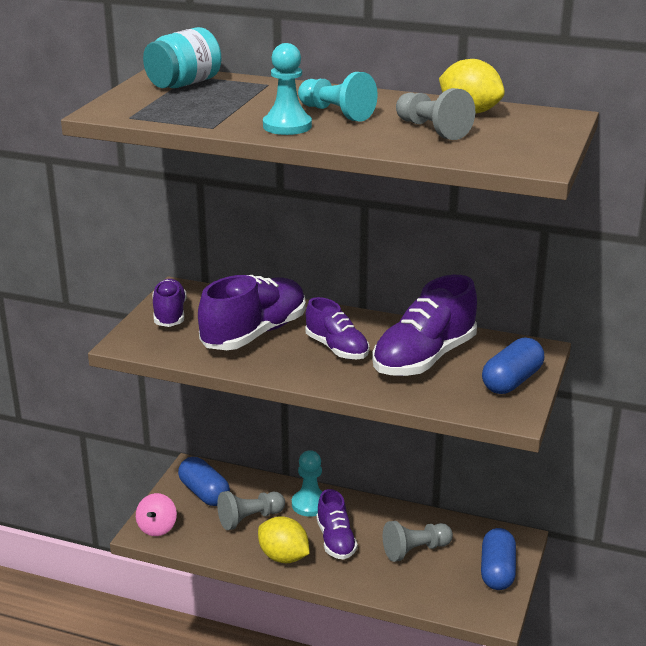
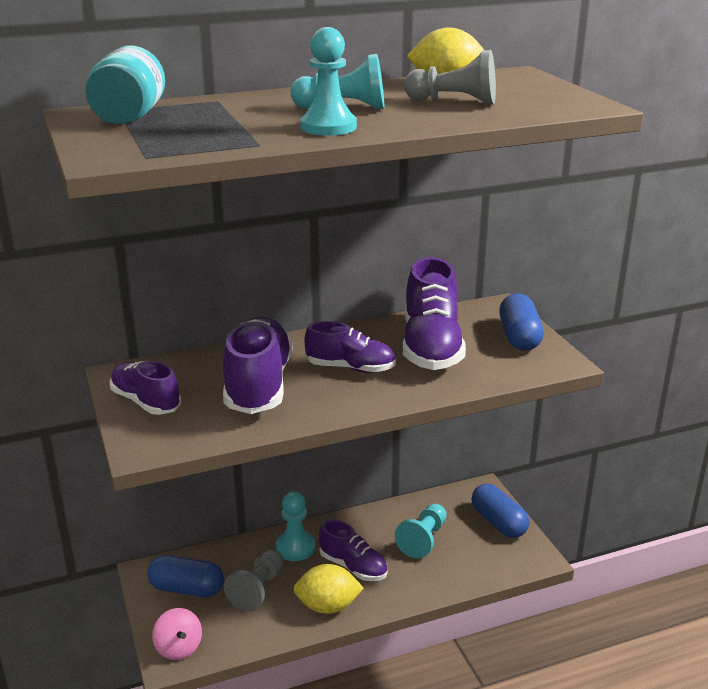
camera: 40 degrees left, 0 degrees up
grey pawn [383,521,453,562] -> turquoise pawn [395,504,447,559]

